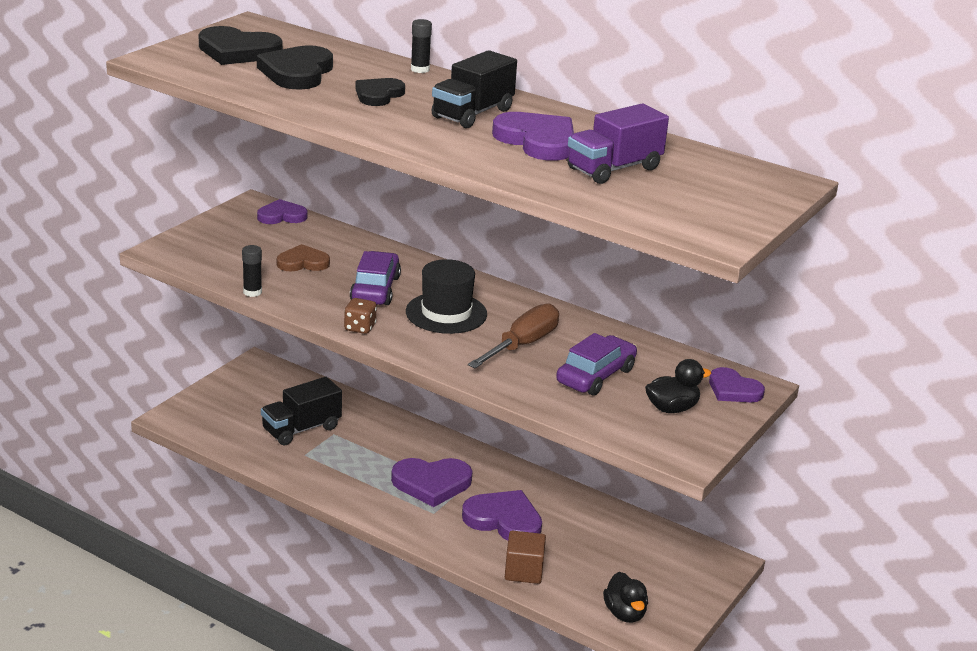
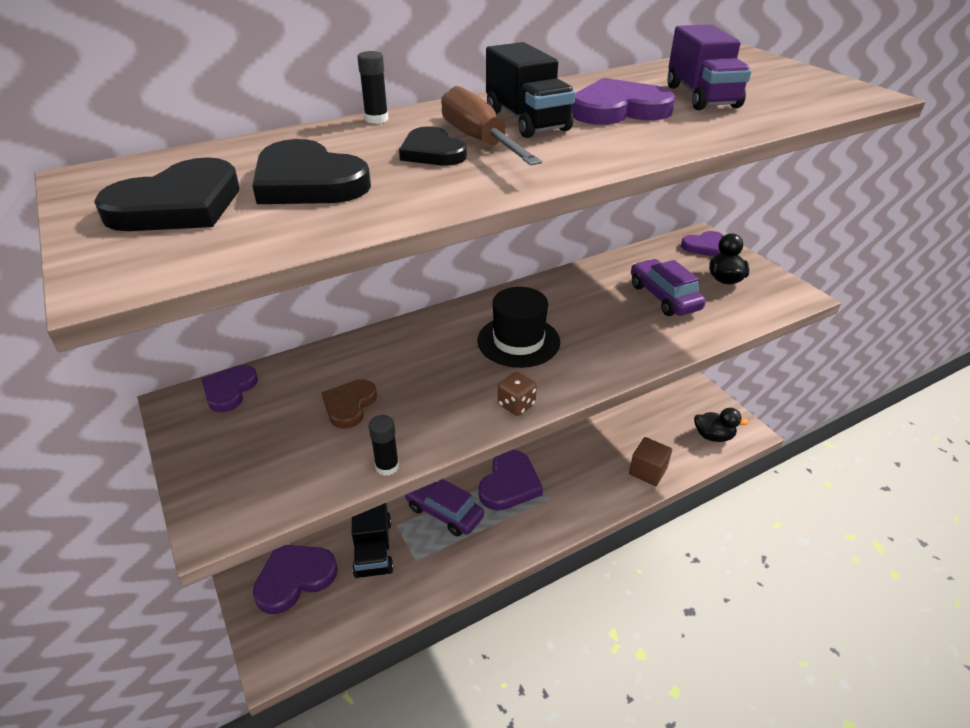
camera: 60 degrees left, 10 degrees up
purple car [350,251,401,305] -> purple car moved to [405,479,484,536]
purple heart [462,490,542,541] -> purple heart moved to [253,545,338,614]
brown screwdriver [468,303,559,368] -> brown screwdriver moved to [441,86,542,166]

